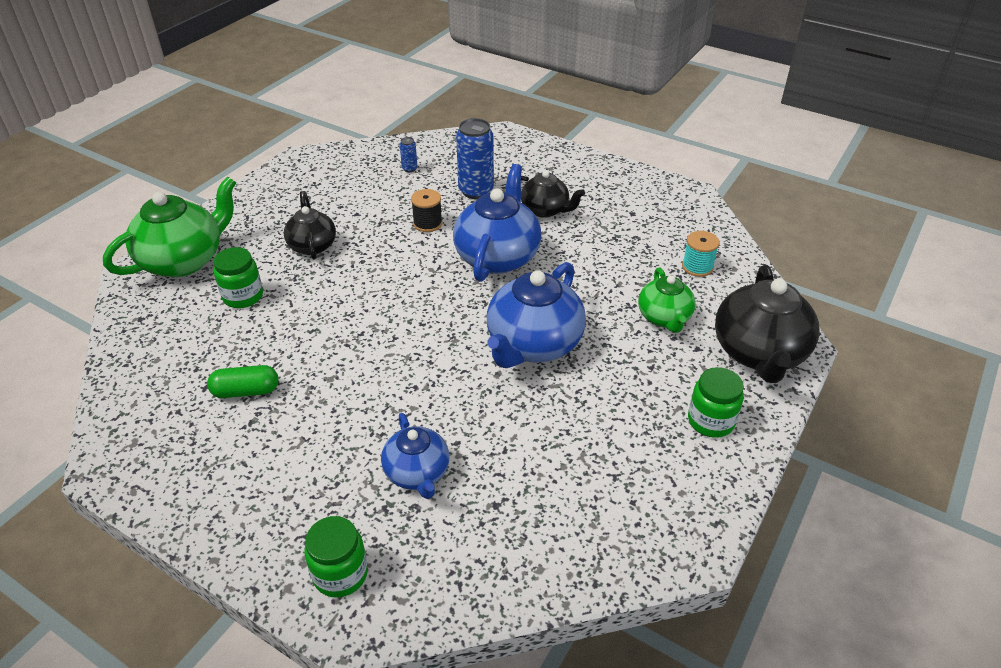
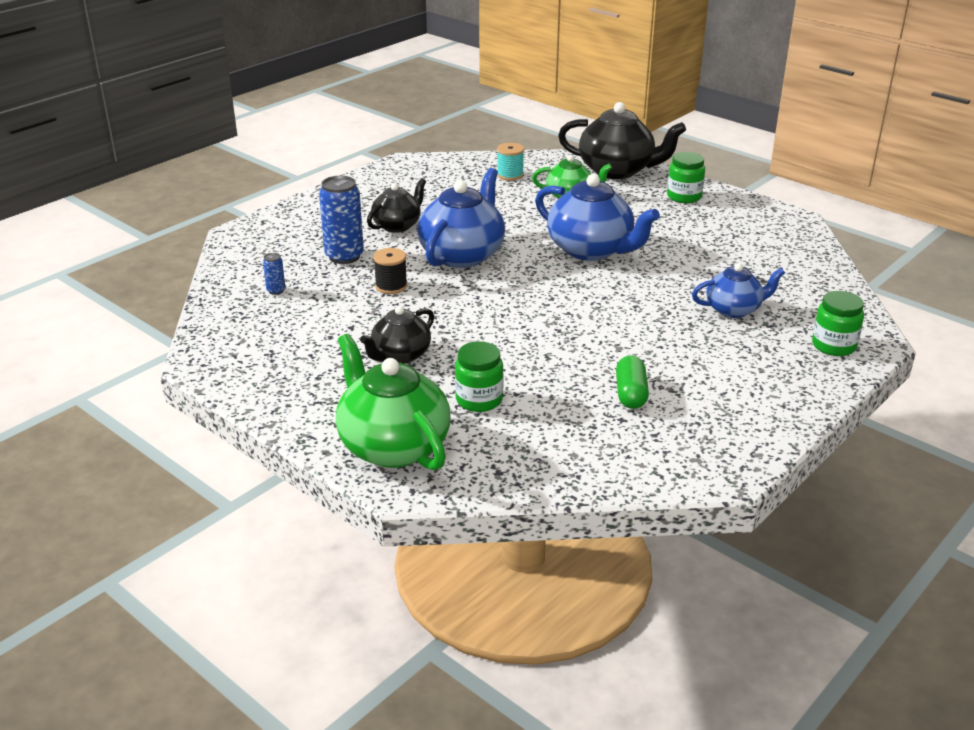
camera: 80 degrees left, 10 degrees down
black teapot [284,191,336,259] -> black teapot turned 45 degrees counterclockwise [360,306,434,364]
blue teapot [453,164,542,282] -> blue teapot turned 90 degrees clockwise [417,168,505,268]

